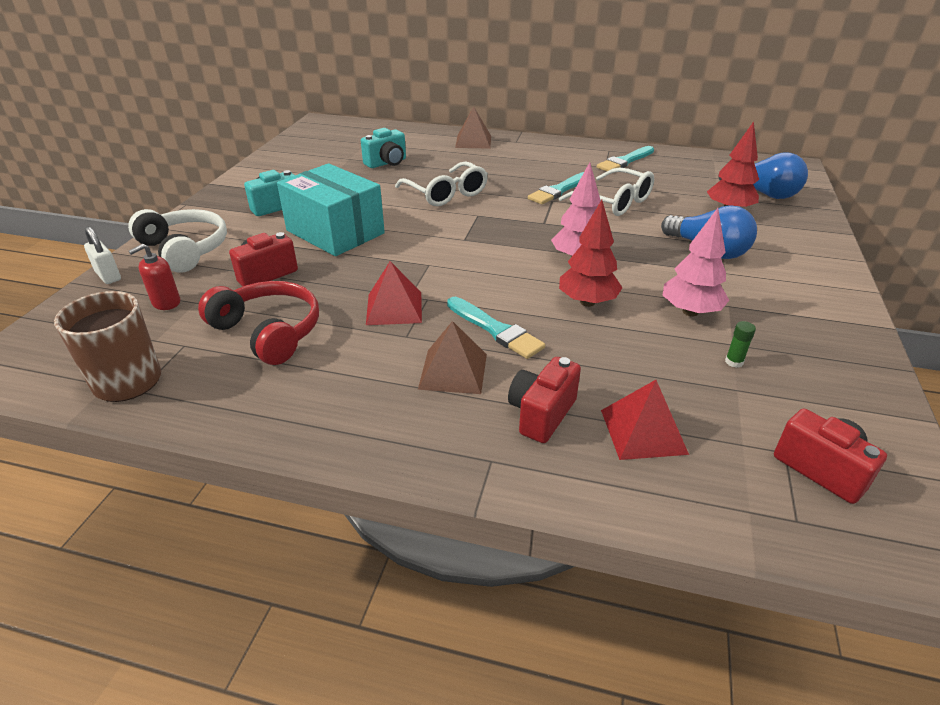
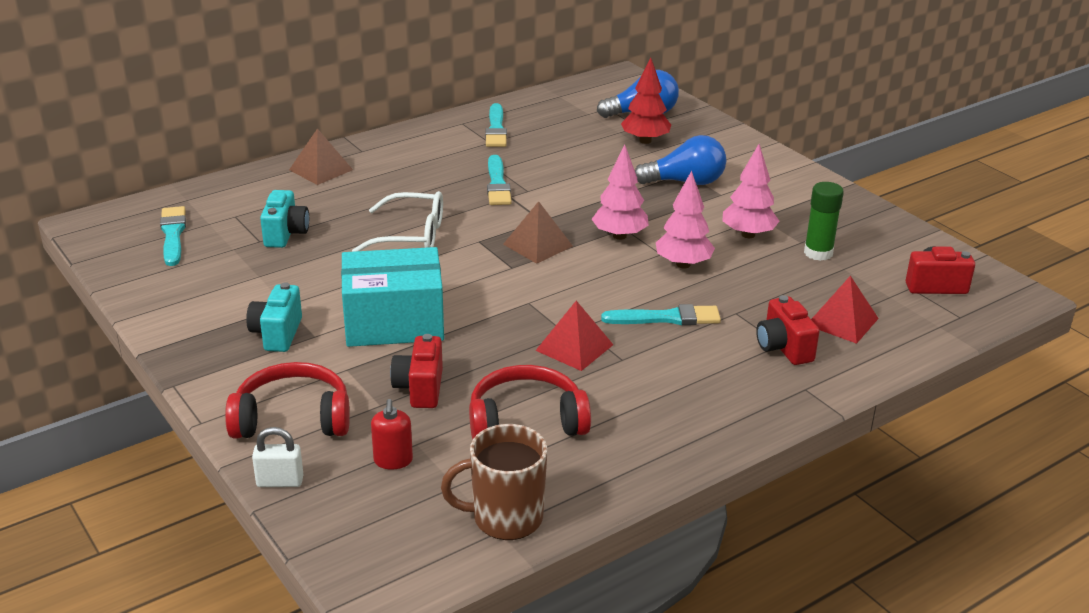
camera: 50 degrees left, 5 degrees down
white headphones [128,209,227,272] -> red headphones [225,362,350,439]
brown pyramid [418,321,487,394] -> brown pyramid moved to [503,201,573,264]
white glasses [559,168,654,216] -> none
red tree [559,200,623,307] -> pink tree [656,171,715,268]
green glue stick [725,321,756,368] -> green glue stick [804,182,844,261], size x2.00
none -> turquoise brush [160,206,186,266]

